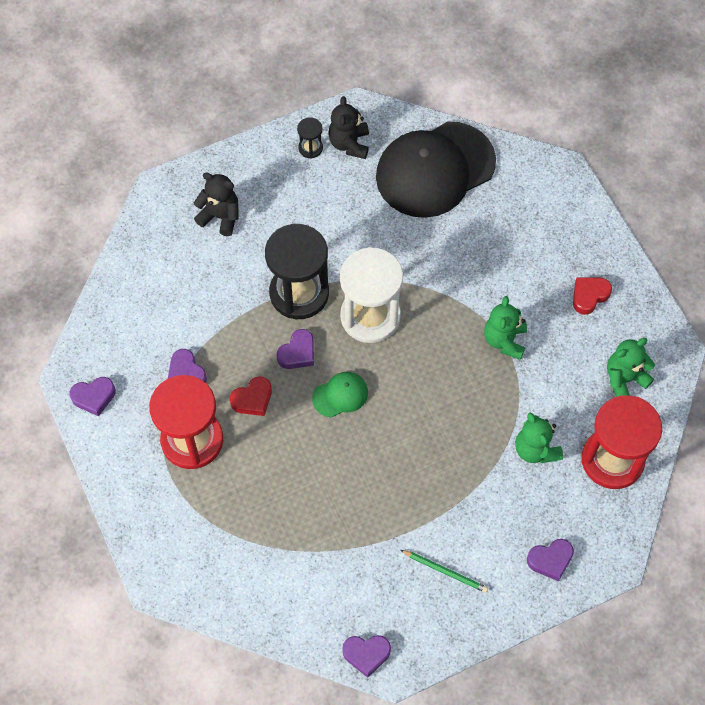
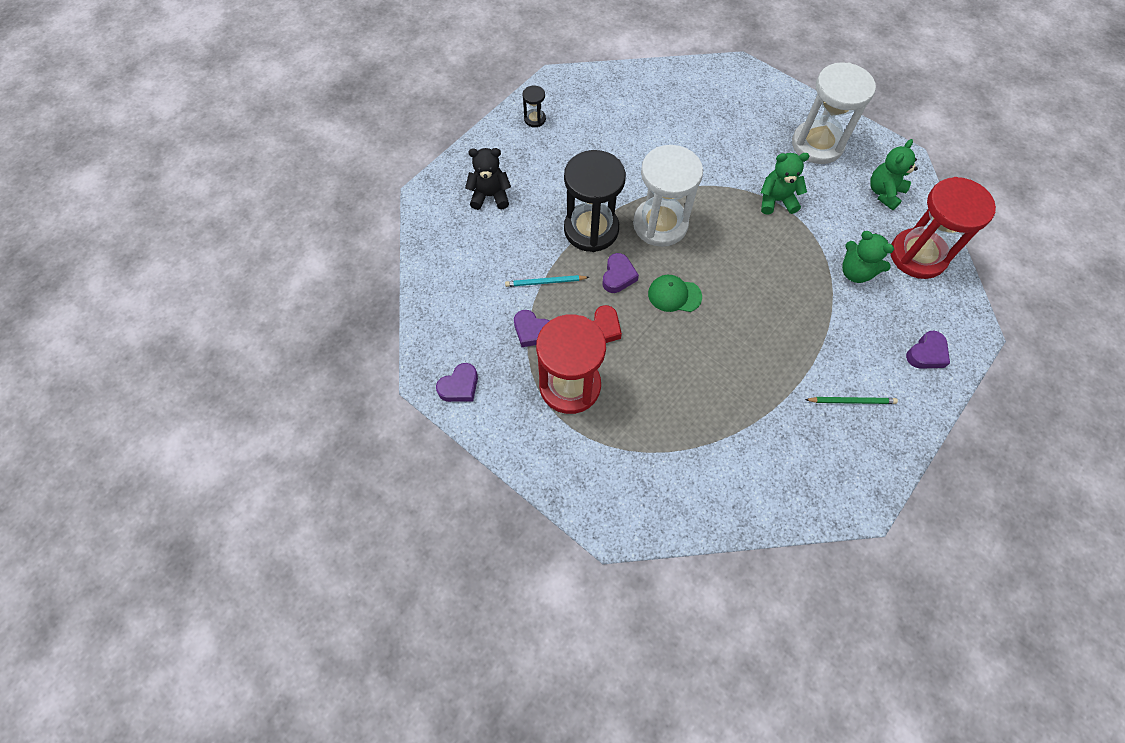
camera: 25 degrees left, 0 degrees up
green cap [312,372,368,417] -> green cap turned 120 degrees counterclockwise [648,275,702,312]
black teddy bear [328,96,369,159] -> none
purple heart [342,635,391,678] -> none
black cap [376,121,496,218] -> none
green teddy bear [484,296,527,360] -> green teddy bear turned 105 degrees clockwise [760,153,810,215]
red heart [573,277,612,315] -> white hourglass [792,62,876,164]
none -> turquoise pencil [505,275,589,287]

